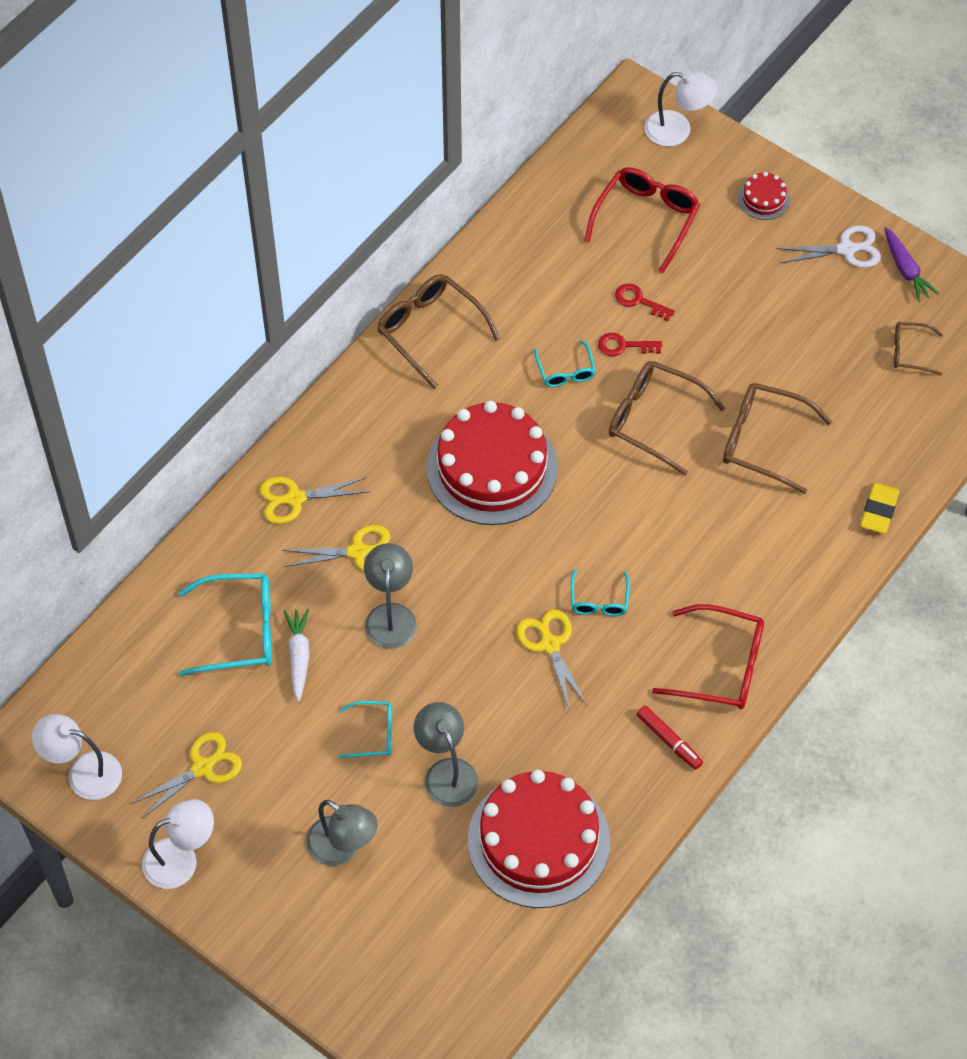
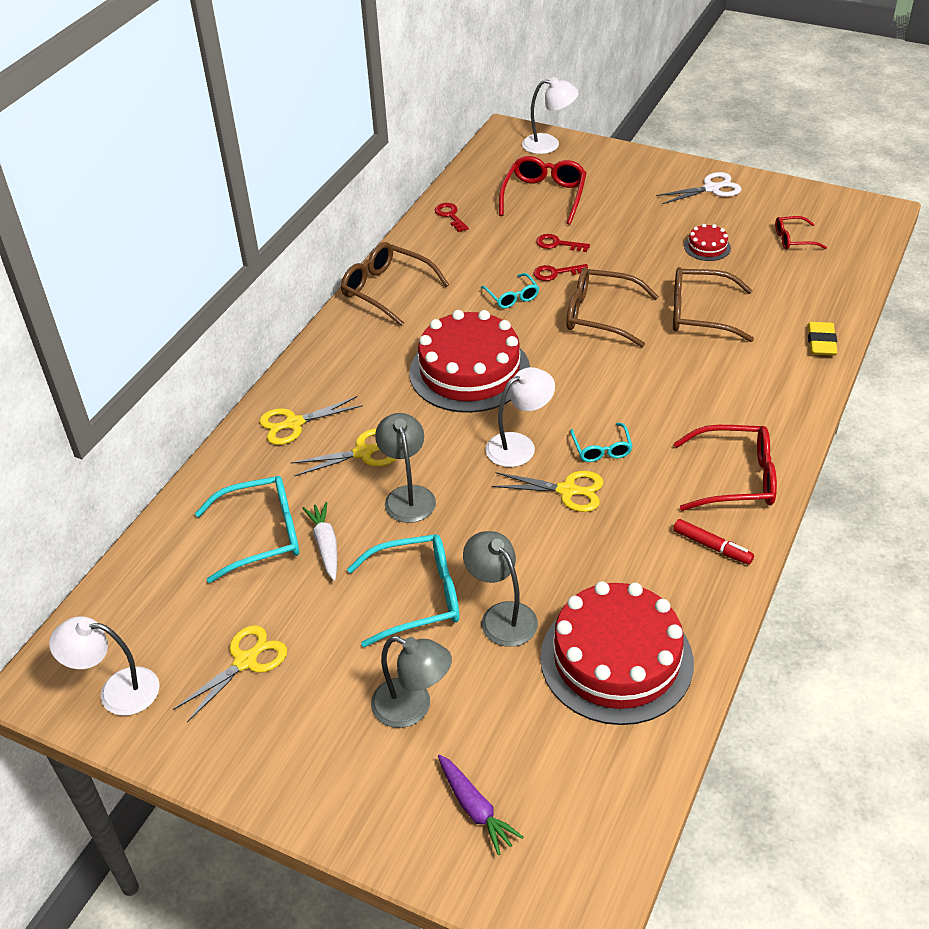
camera: 10 degrees left, 15 degrees down
white lamp [142,799,214,889] -> white lamp moved to [485,367,555,467]
turquoise glasses [338,701,392,758] -> turquoise glasses [347,534,459,647], size x1.79
yellow scissors [517,610,587,710] -> yellow scissors turned 135 degrees clockwise [492,471,603,512]
red cake [738,172,790,220] -> red cake moved to [684,224,731,261]
purple carrot [884,227,939,302] -> purple carrot moved to [438,754,523,855]
brown glasses [894,322,943,375] -> red glasses [775,216,827,250]
none -> red key [435,203,469,232]

